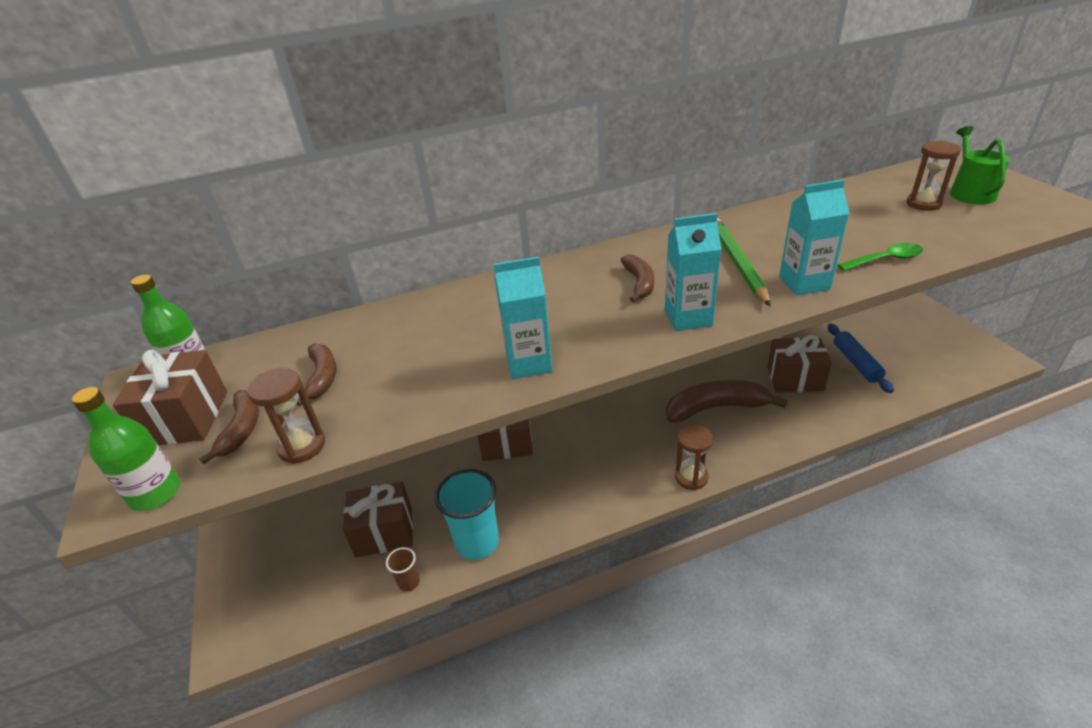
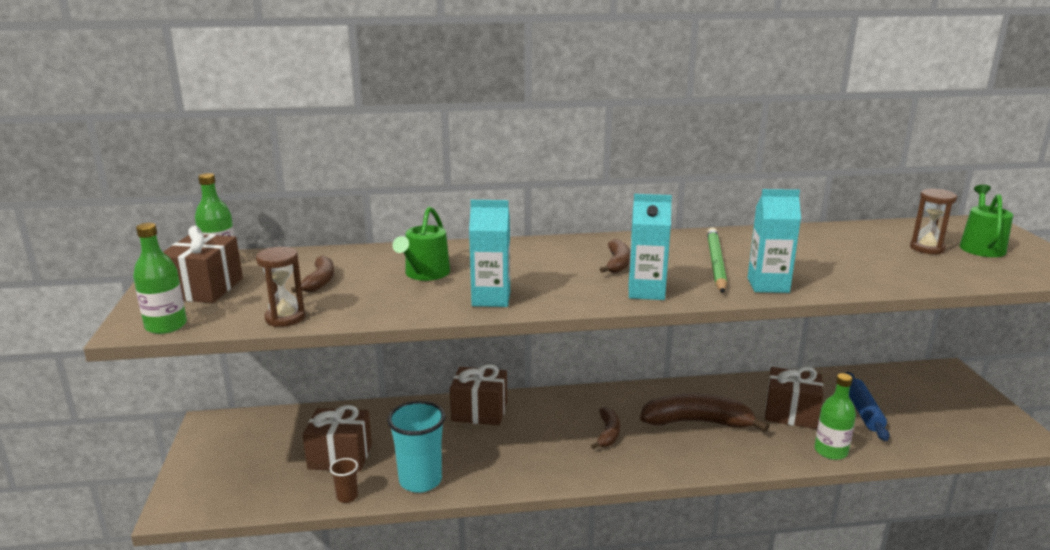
camera: 10 degrees right, 15 degrees down
brown banana [199,390,259,464] -> brown banana moved to [591,407,620,449]
brown hourglass [675,425,713,490] -> none
green spoon [837,243,923,271] -> none
none -> green watering can [392,207,450,281]
none -> green bottle [815,373,856,460]

